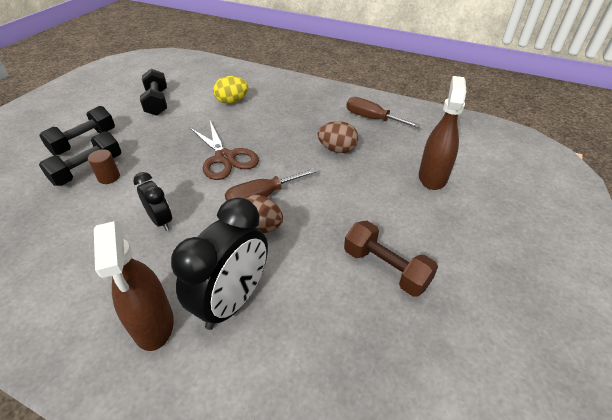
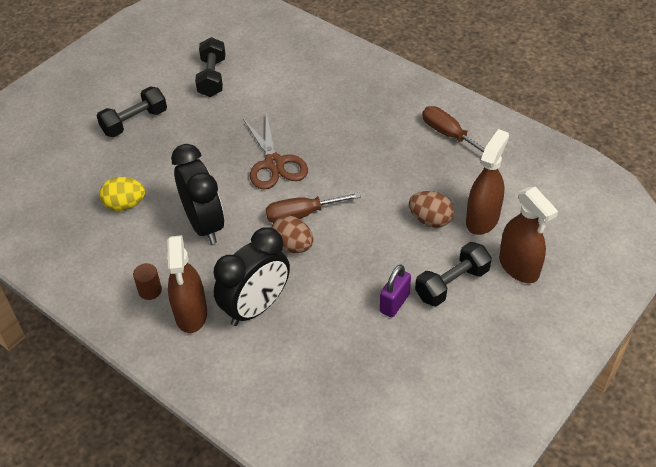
camera: 15 degrees right, 5 degrees up
black dumbbell [39,131,121,186] -> black dumbbell moved to [415,242,492,306]
brown cylinder [88,149,120,184] -> brown cylinder moved to [133,263,162,300]
black clock [133,172,172,231] -> black clock [171,144,224,244], size x1.79
yellow egg [213,76,248,104] -> yellow egg moved to [99,177,145,211]
brown egg [317,121,358,153] -> brown egg moved to [409,191,454,228]
brown dumbbell [344,221,438,297] -> purple padlock [380,264,411,317]
none -> brown spray bottle [499,187,558,283]

